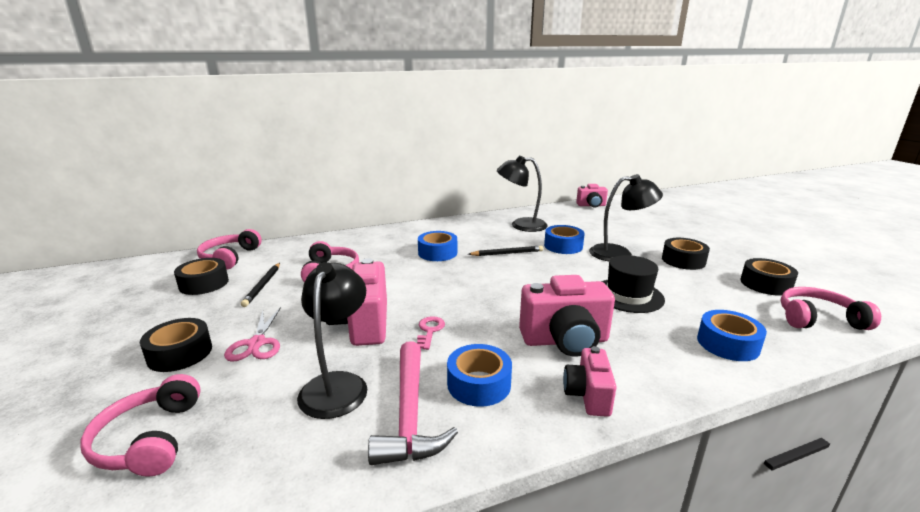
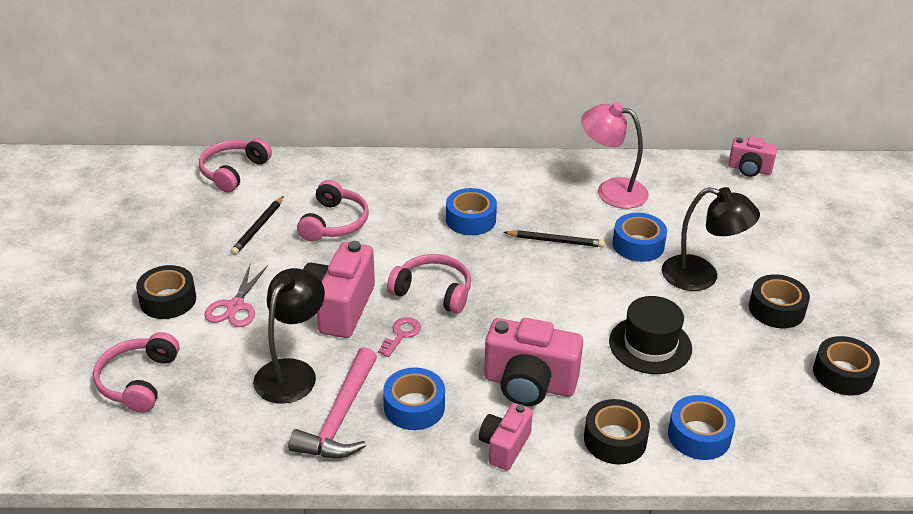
camera: 20 degrees right, 15 degrees up
black tape [174,258,229,295] -> black tape moved to [584,399,650,464]
black lamp [497,156,548,232] -> pink lamp [581,103,649,209]
pink headphones [780,287,881,330] -> pink headphones moved to [387,254,471,314]

